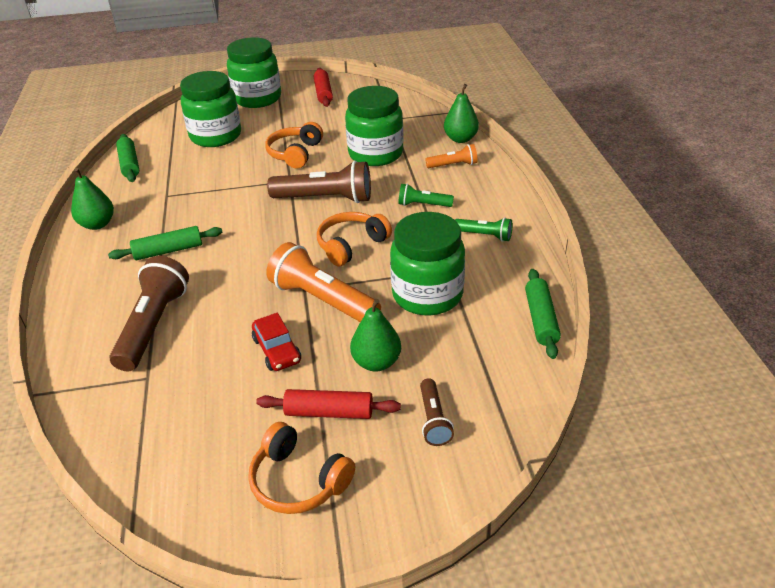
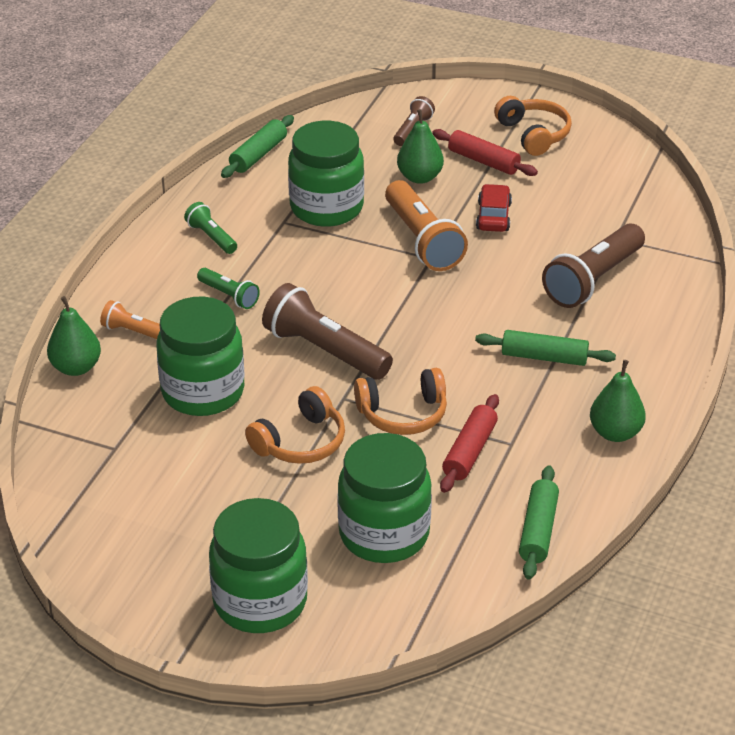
camera: 150 degrees left, 0 degrees up
red rolling pin [314,68,333,107] -> red rolling pin moved to [440,394,499,493]
orange headphones [317,212,392,266] -> orange headphones moved to [354,368,447,435]

